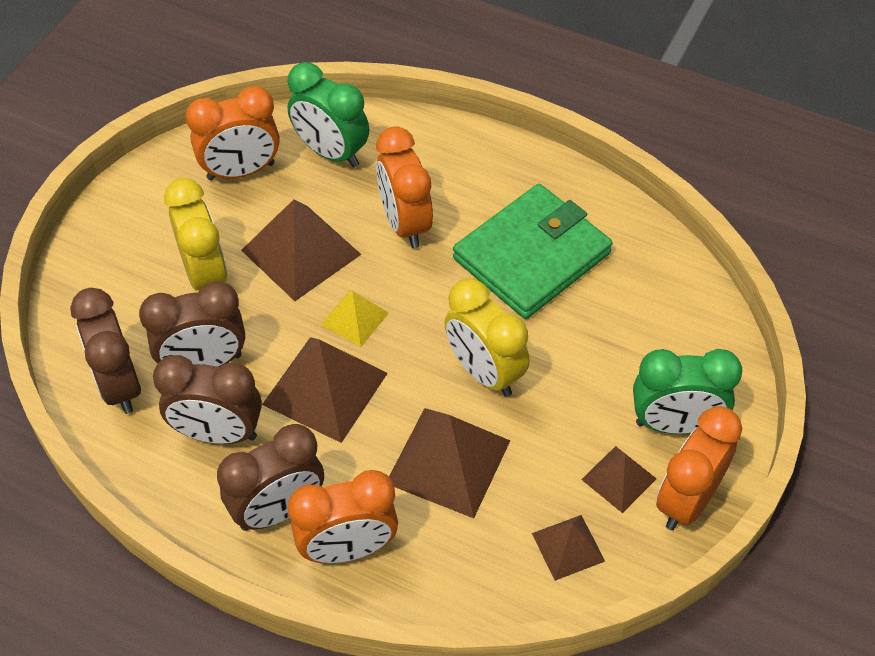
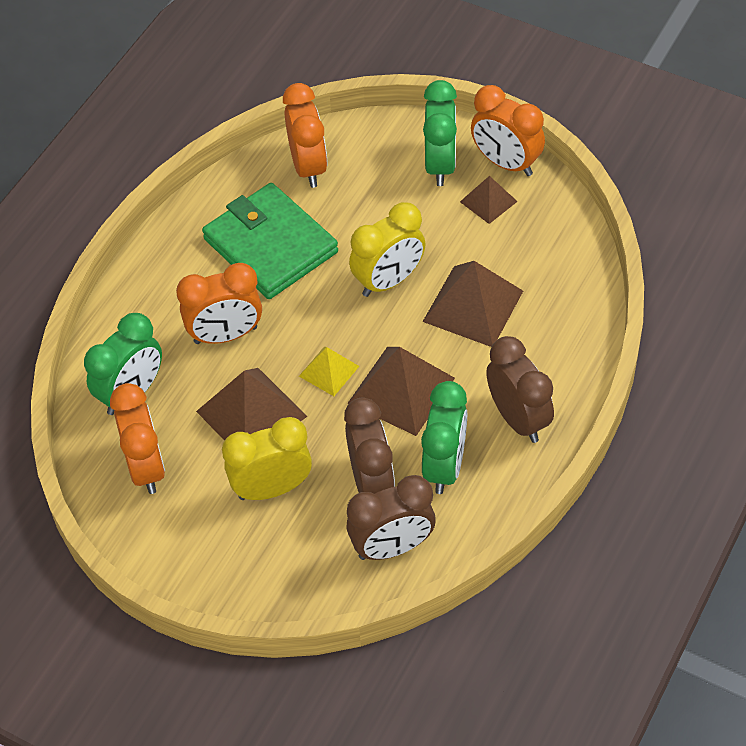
camera: 85 degrees left, 0 degrees up
brown clock [153,355,262,444] -> green clock [421,381,467,494]
orange clock [288,470,398,563] -> orange clock moved to [283,83,328,188]
brown pyramid [532,515,605,581] -> none

